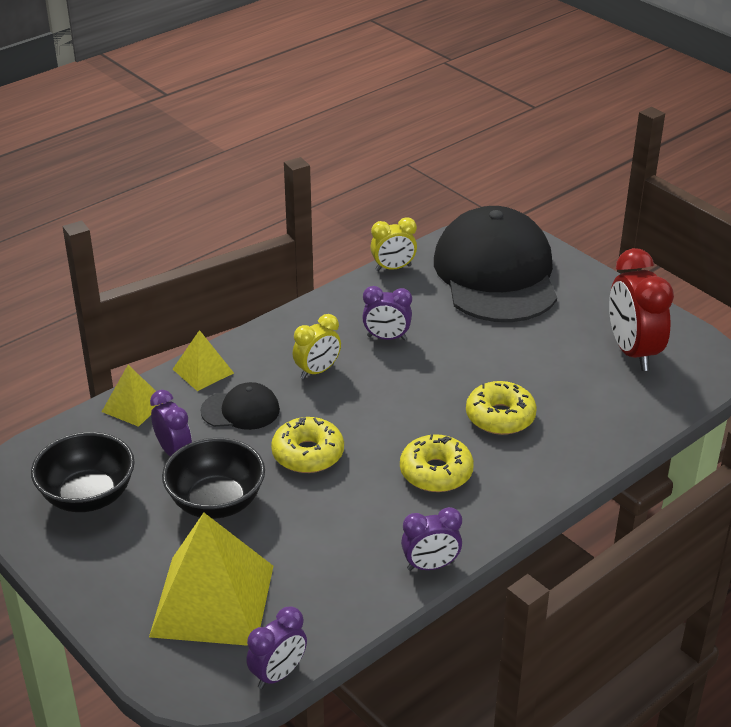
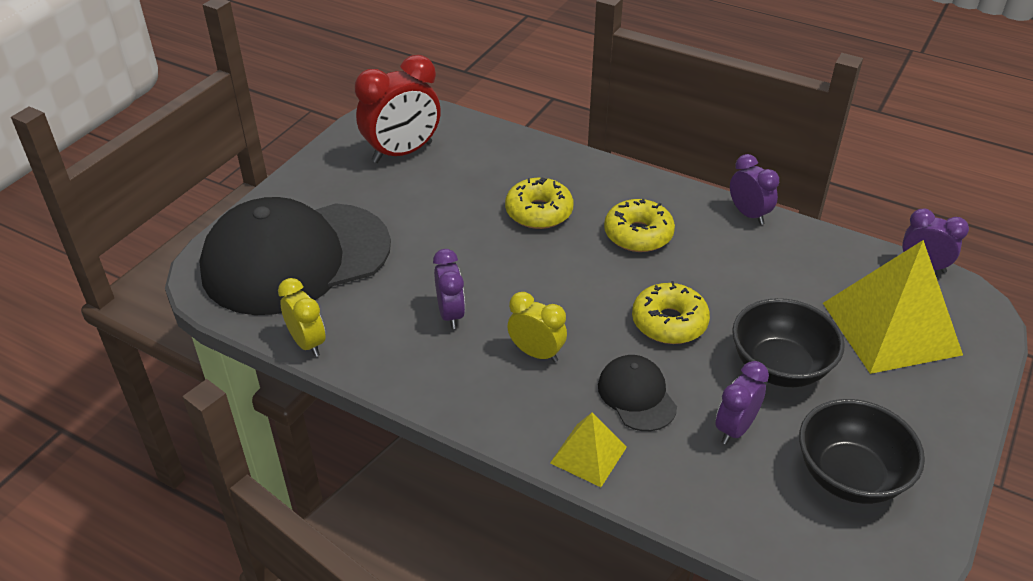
camera: 110 degrees left, 5 degrees up
yellow pyramid [102,365,163,427] -> none

